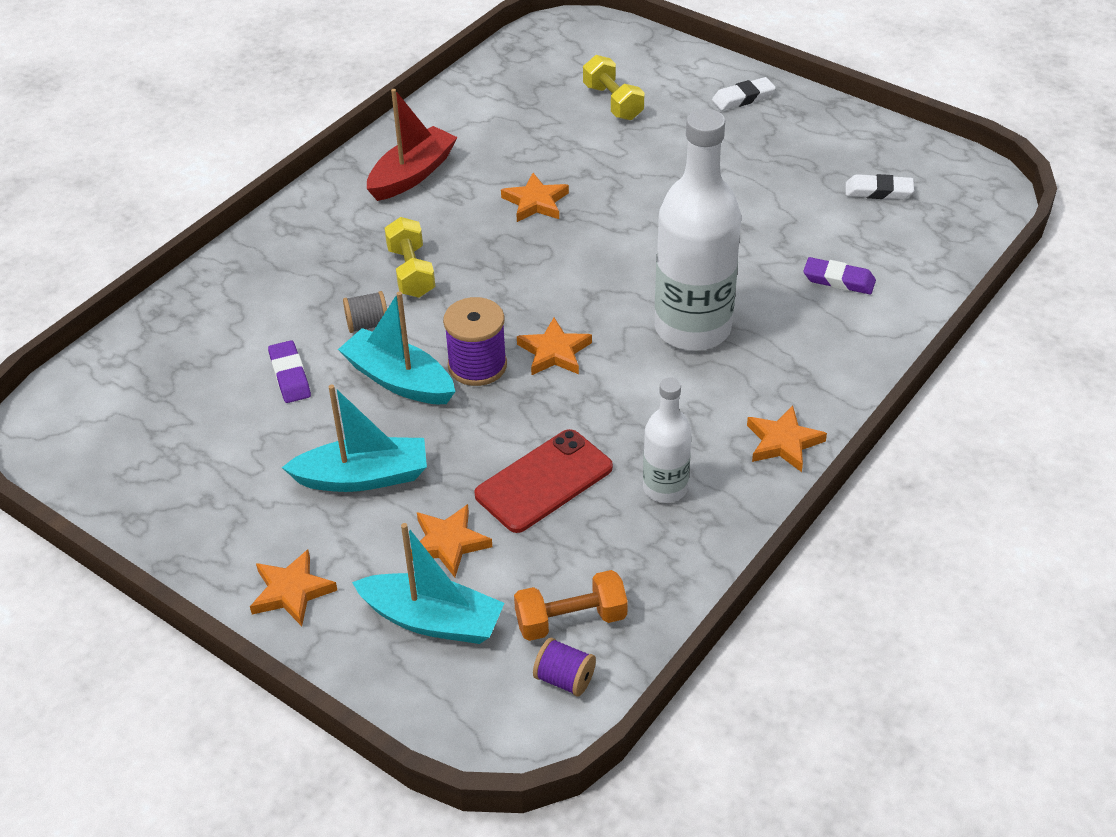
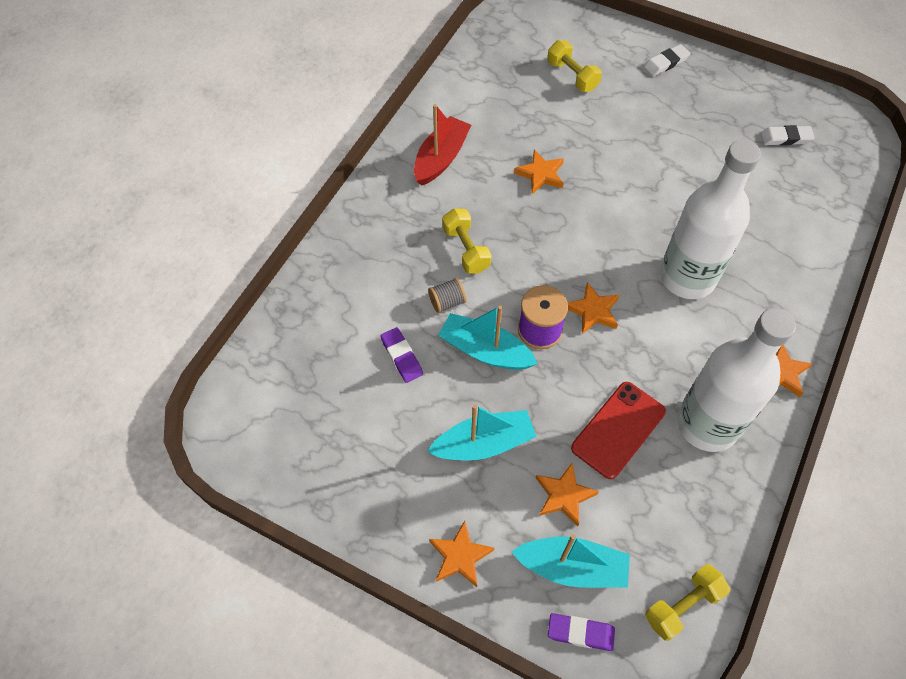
camera: 10 degrees left, 15 degrees up
orange dumbbell [514,570,628,641] -> none
purple spool [533,638,596,697] -> yellow dumbbell [645,564,730,641]
white bottle [643,377,692,503] -> white bottle [677,308,796,452], size x1.89
purple eraser [803,257,876,294] -> purple eraser moved to [548,613,615,651]

